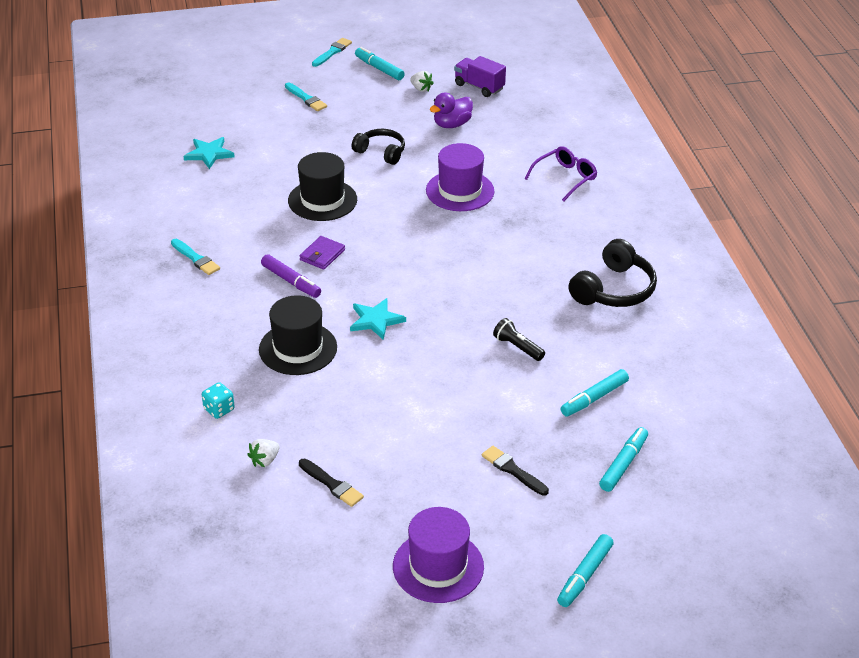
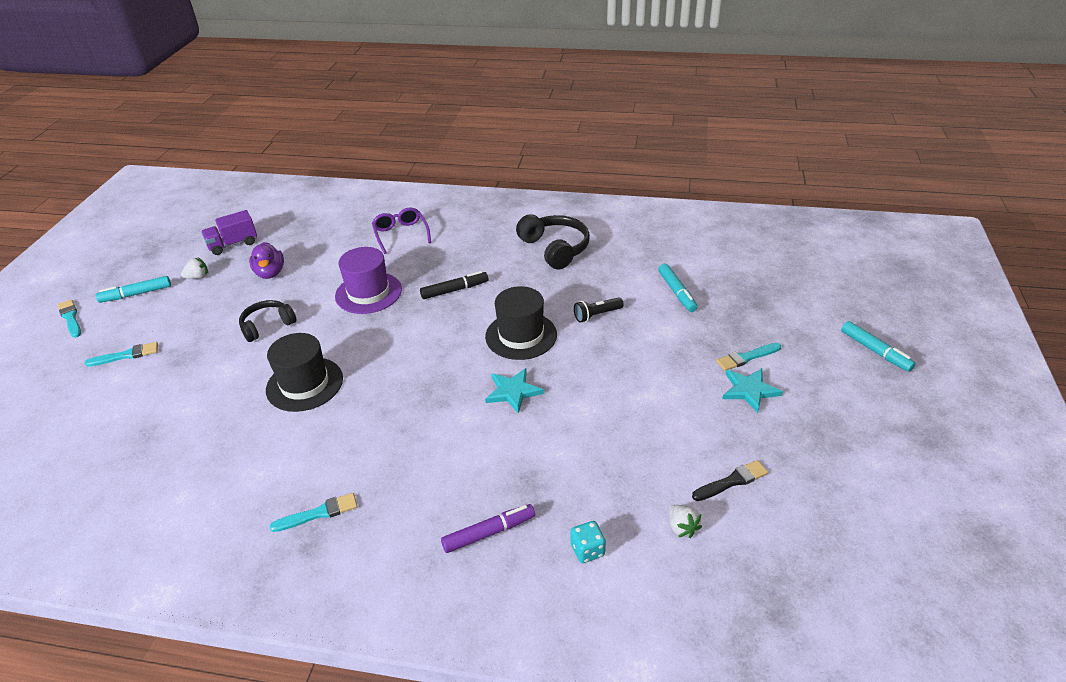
camera: 65 degrees left, 0 degrees up
turquoise star [183,137,235,169] -> turquoise star moved to [722,368,783,413]
black hat [259,295,337,375] -> black hat moved to [485,286,557,360]
purple marker [261,254,321,298] -> purple marker moved to [441,504,535,553]
purple wallet [300,236,345,270] -> none
purple hat [393,507,484,603] -> none
black brush [482,446,549,496] -> turquoise brush [716,343,781,371]
turquoise marker [599,427,648,492] -> none
none -> black marker [420,271,488,299]

